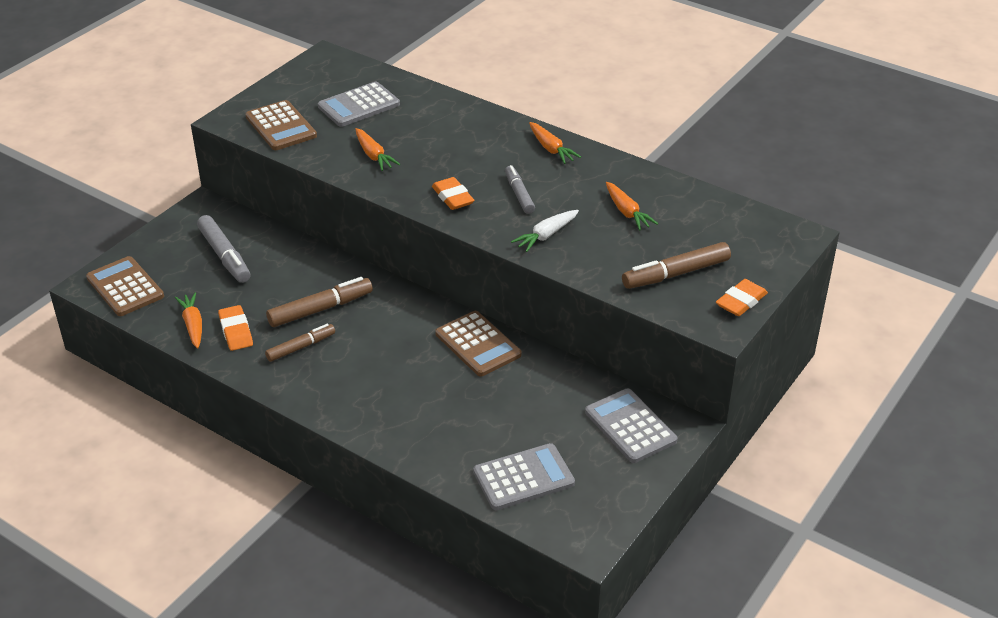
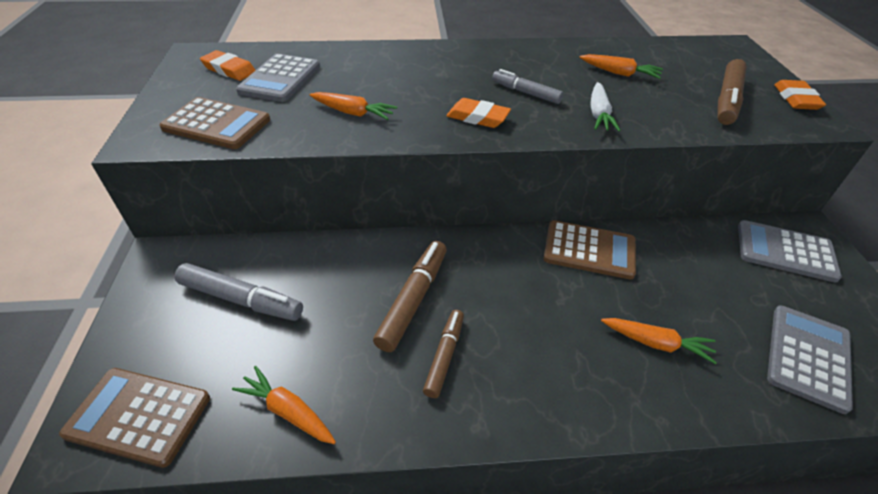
camera: 40 degrees left, 5 degrees up
orange eraser [218,305,253,351] -> orange eraser moved to [200,50,256,81]
orange carrot [529,122,581,164] -> orange carrot moved to [601,318,717,364]

